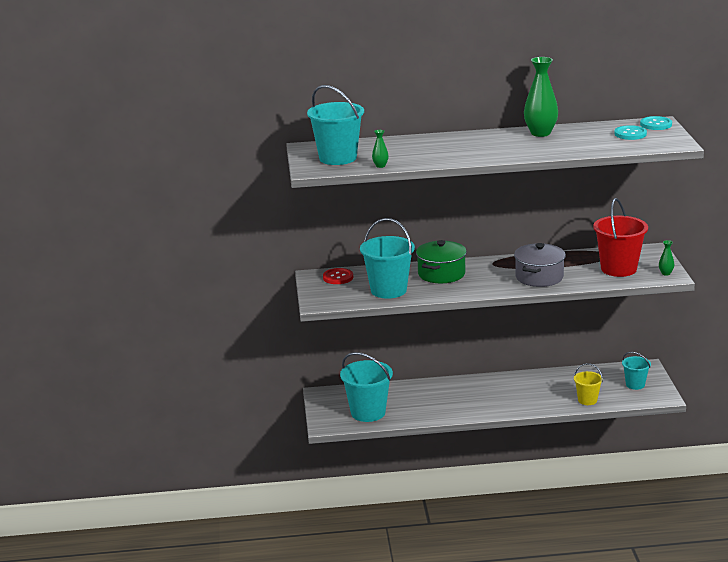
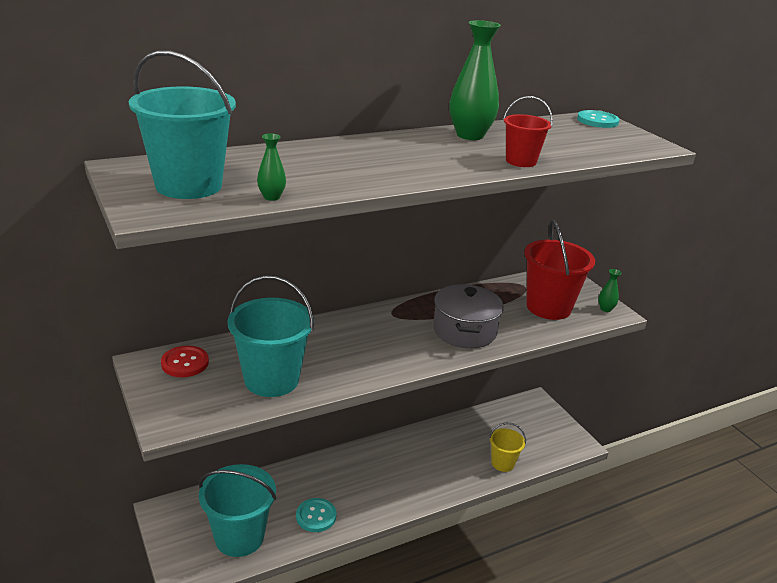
camera: 25 degrees left, 5 degrees up
green pot [416,240,467,283] -> none
turquoise button [614,125,647,140] -> turquoise button moved to [296,498,337,532]
turquoise bucket [622,352,651,390] -> none
none -> red bucket [503,96,553,167]

